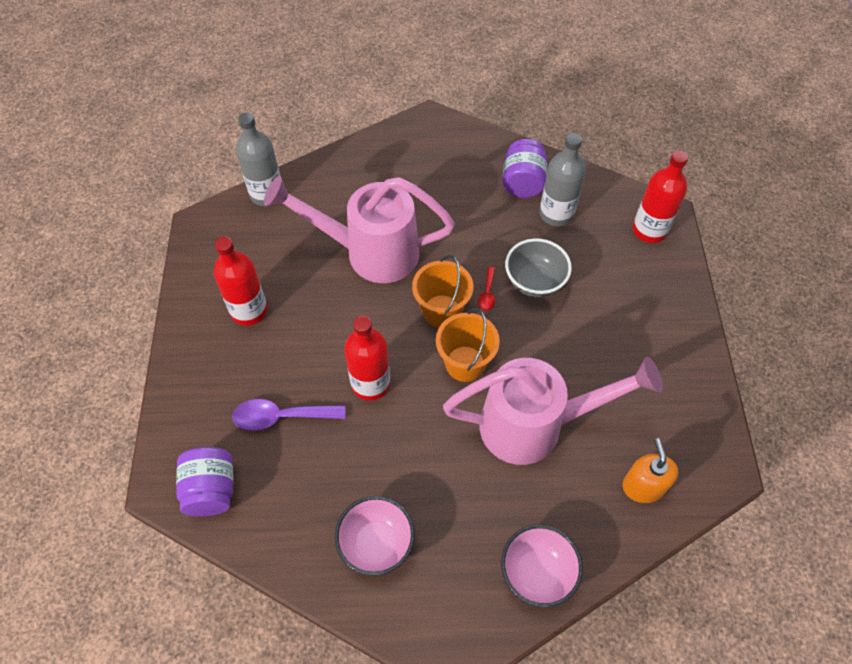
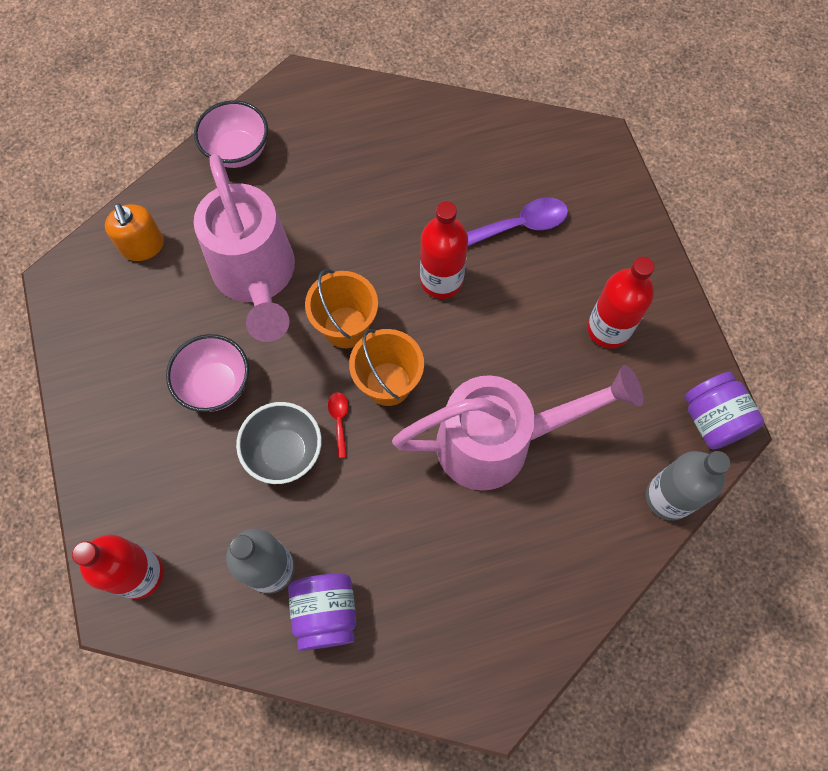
camera: 165 degrees right, 10 degrees up
purple jar [176,447,233,517] -> purple jar moved to [684,372,764,450]
pink bowl [335,496,415,576] -> pink bowl moved to [166,334,249,412]
pink watering can [443,357,663,465] -> pink watering can turned 90 degrees counterclockwise [194,154,295,342]

